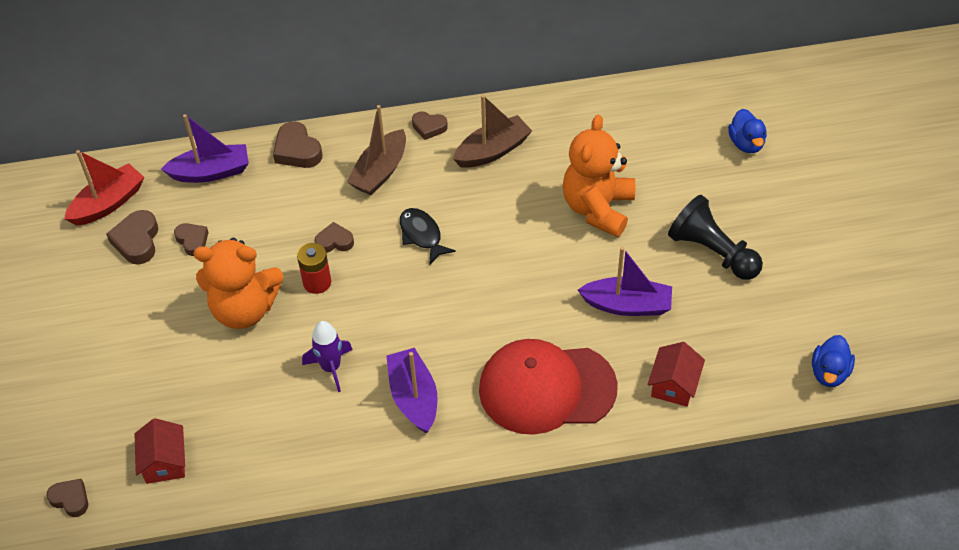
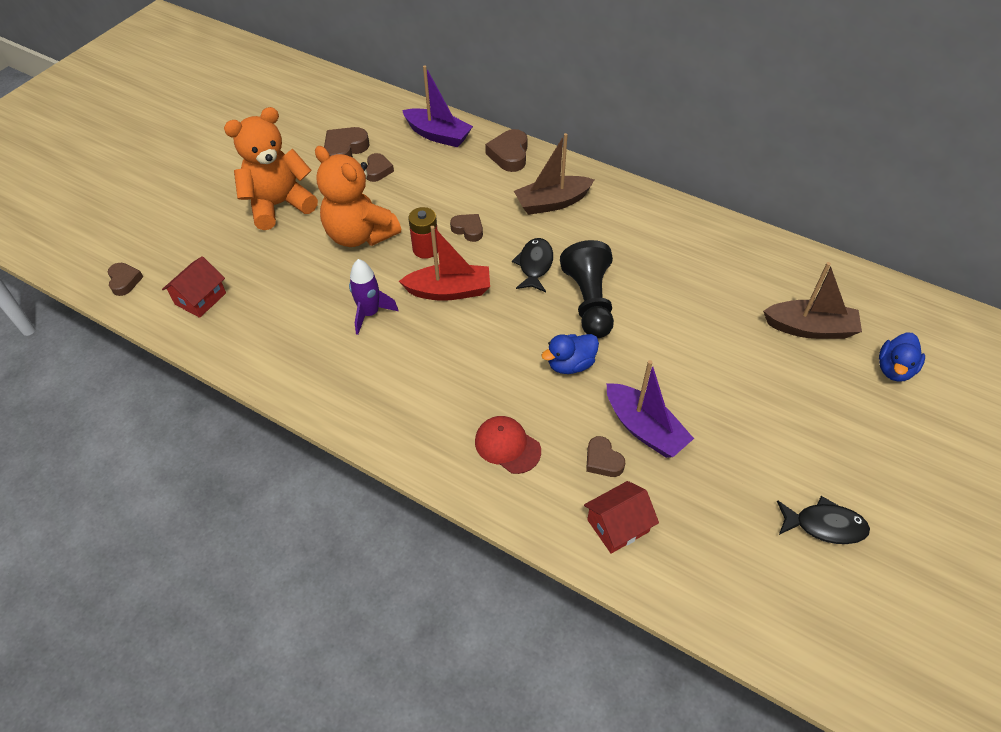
camera: 40 degrees right, 0 degrees up
red boat [64,150,144,226] -> red boat moved to [399,226,490,301]
purple boat [386,348,437,434] -> none
brown heart [412,112,448,140] -> brown heart moved to [586,436,625,477]
brown boat [453,95,532,168] -> brown boat moved to [763,262,862,339]
red cap [479,339,618,435] -> red cap [475,416,541,474], size x0.48
orange teddy bear [562,115,635,237] -> orange teddy bear moved to [224,107,318,230]
black pawn [668,195,763,280] -> black pawn moved to [560,240,614,338]
blue duck [812,335,855,387] -> blue duck moved to [541,334,599,374]
none -> black fish [777,496,870,544]

